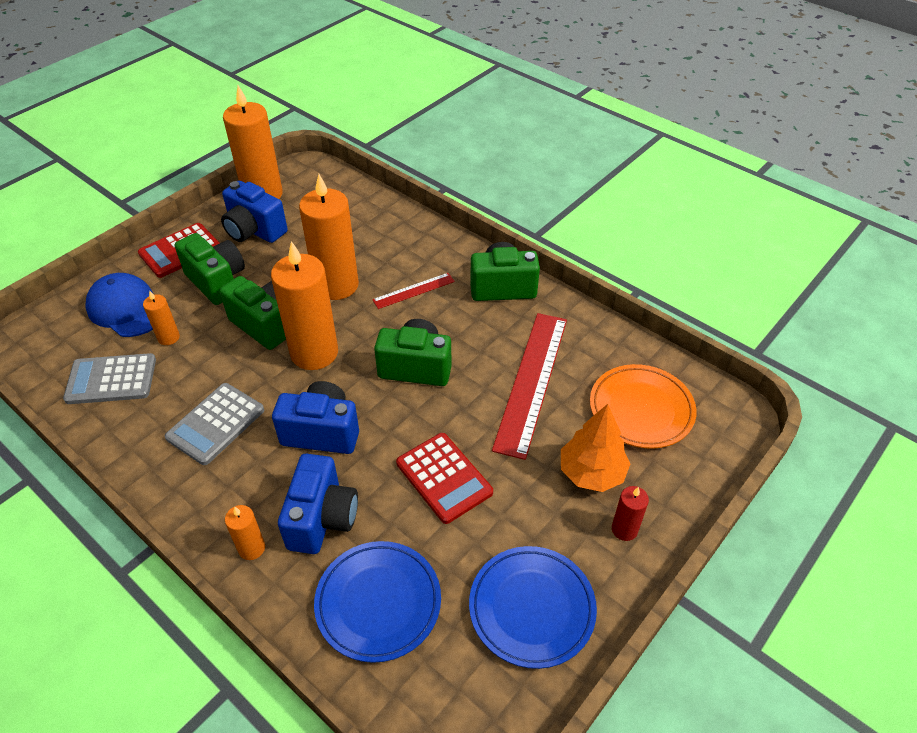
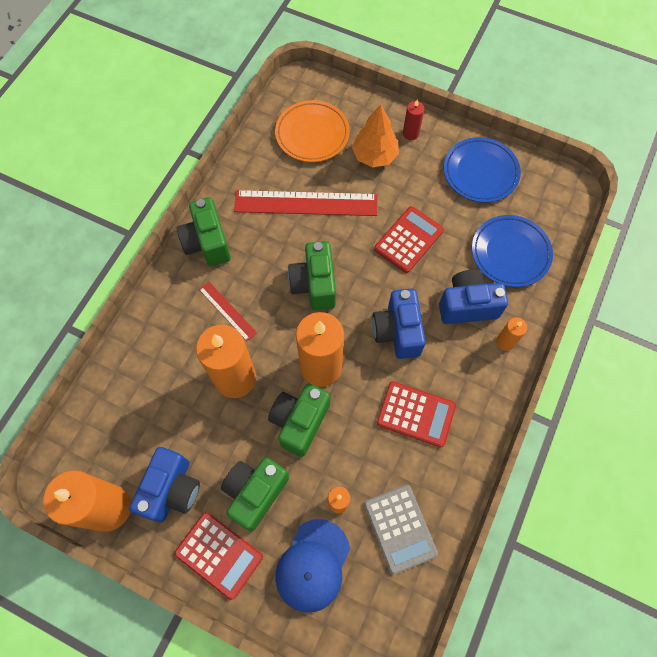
camera: 105 degrees left, 20 degrees up
grey calculator [165,383,264,465] -> red calculator [377,381,456,447]

